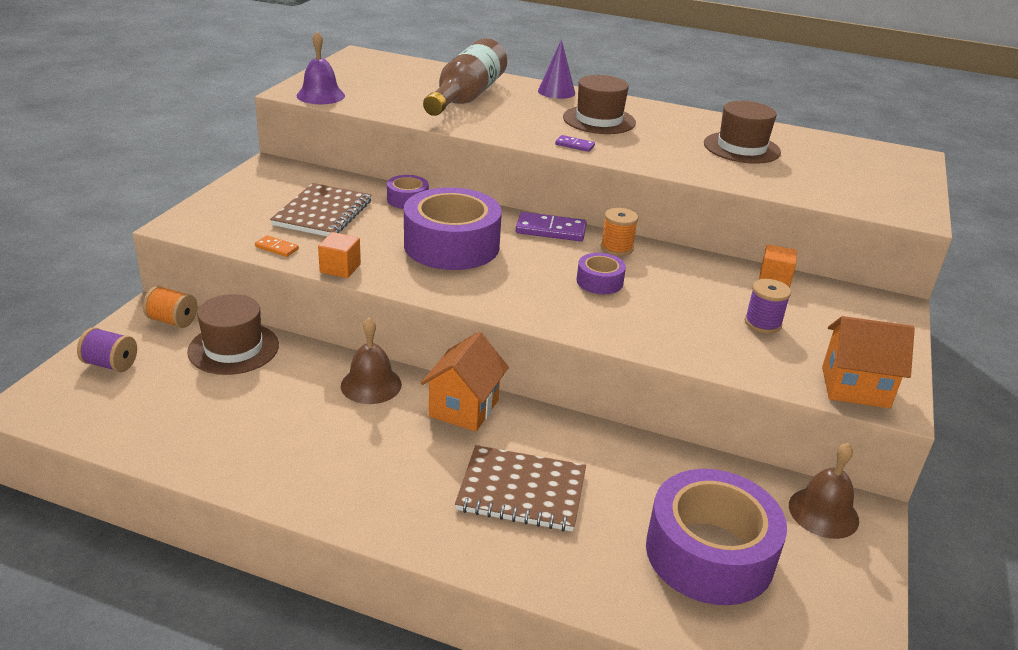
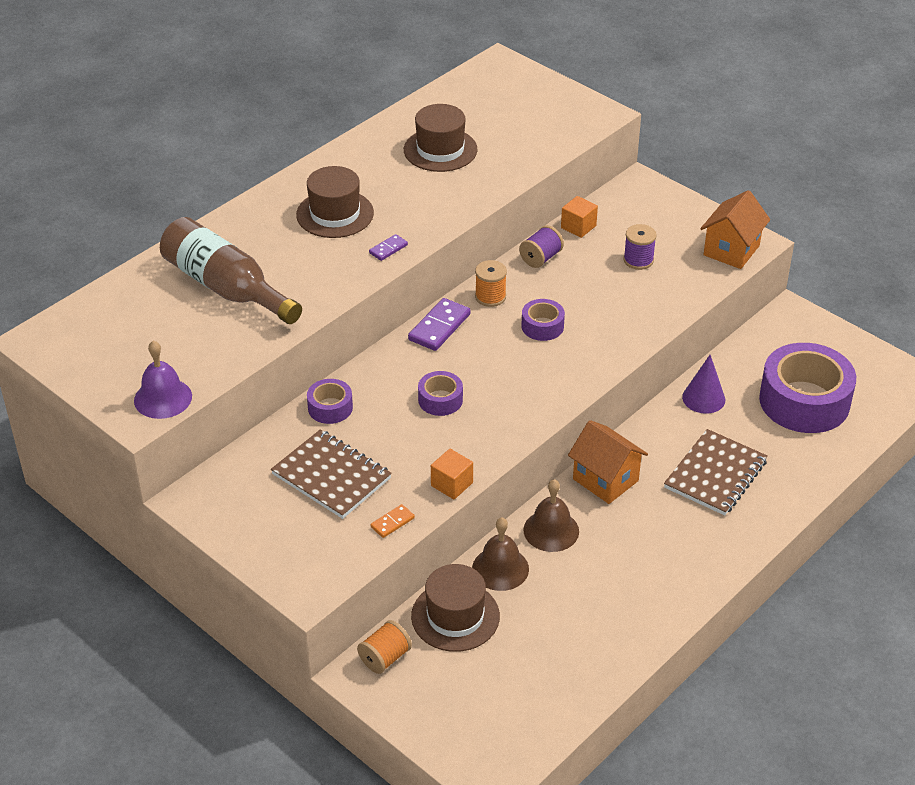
camera: 65 degrees left, 10 degrees up
purple spool [77,327,137,372] -> purple spool moved to [519,225,564,268]
purple tape [404,187,502,270] -> purple tape [418,371,463,416], size x0.47
purple cone [538,39,575,99] -> purple cone moved to [682,355,725,414]
brown bell [789,443,859,539] -> brown bell moved to [472,517,529,591]

